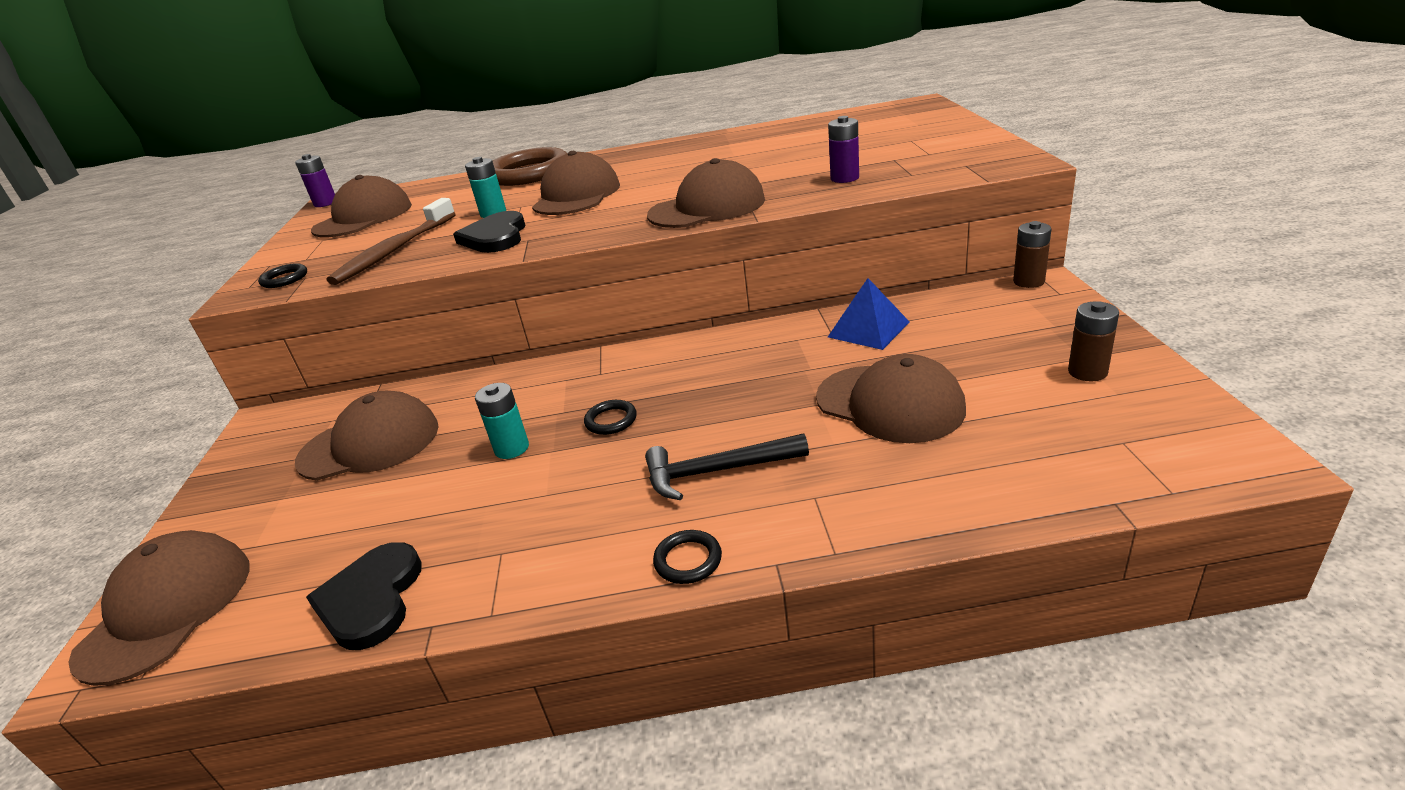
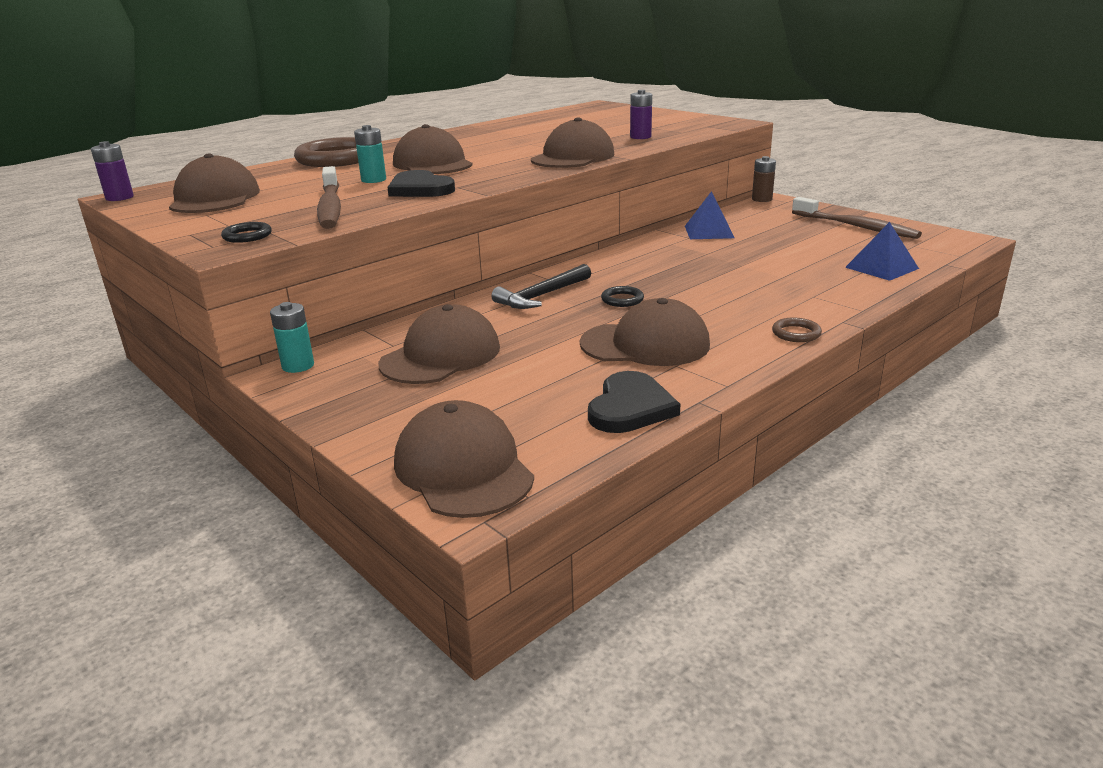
camera: 40 degrees left, 5 degrees down
black heart [306,542,422,650] -> black heart turned 120 degrees counterclockwise [588,371,680,433]
turquoise battery [475,383,529,459] -> turquoise battery moved to [270,302,314,373]
black hammer [645,433,809,500] -> black hammer moved to [491,264,591,309]
black ring [653,530,722,584] -> brown ring [772,318,822,342]
brown cap [816,354,966,443] -> brown cap moved to [580,298,710,366]
brown battery [1068,301,1119,381] -> brown toothbrush [792,197,922,239]
none -> blue pyramid [845,222,919,281]

